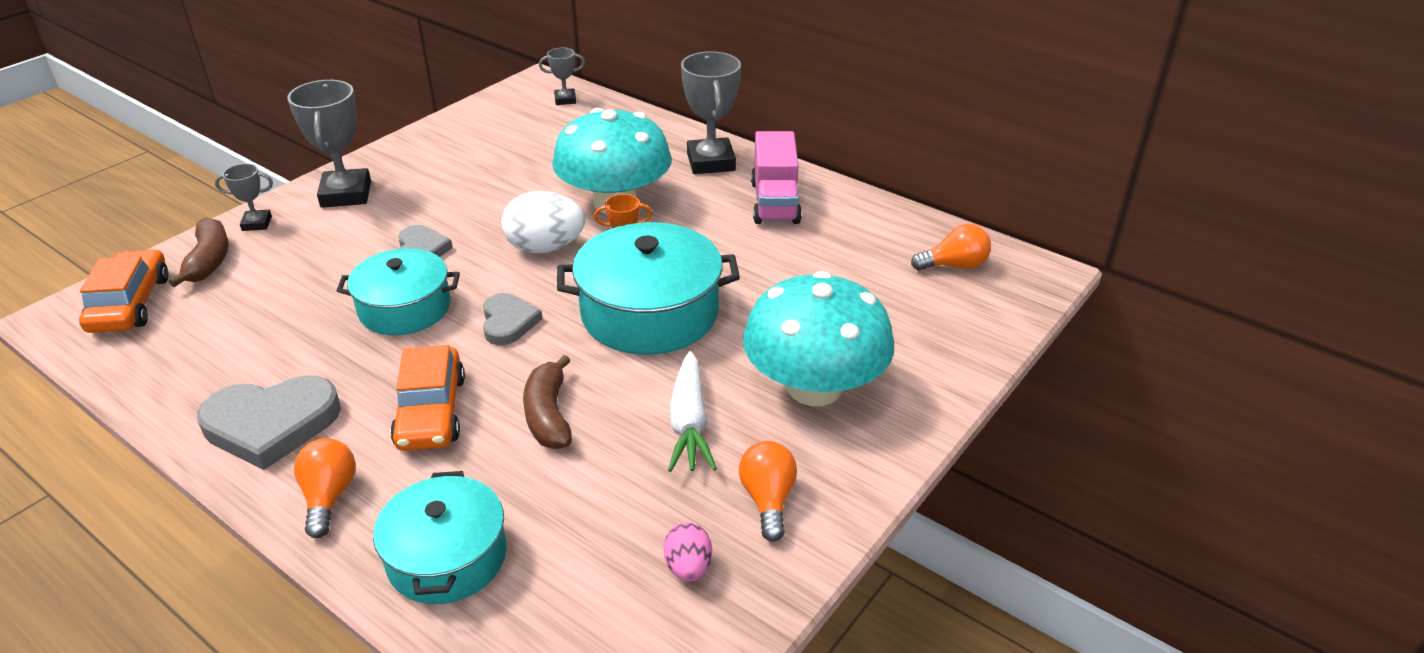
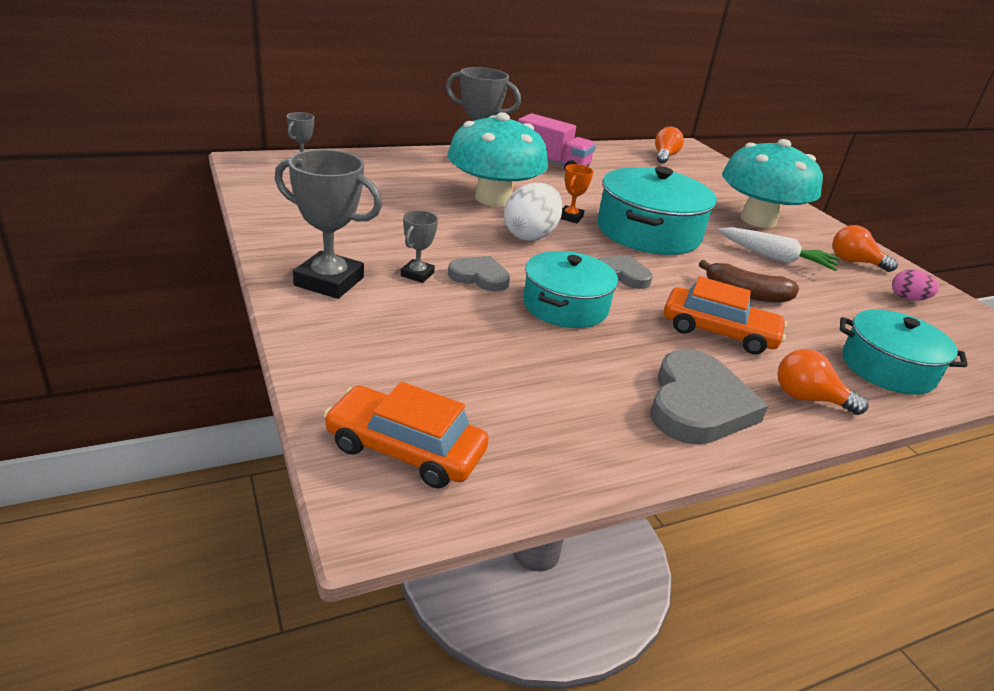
camera: 65 degrees left, 5 degrees down
brown banana [169,218,229,287] -> none
grey trophy [215,164,273,231] -> grey trophy moved to [401,210,438,283]

